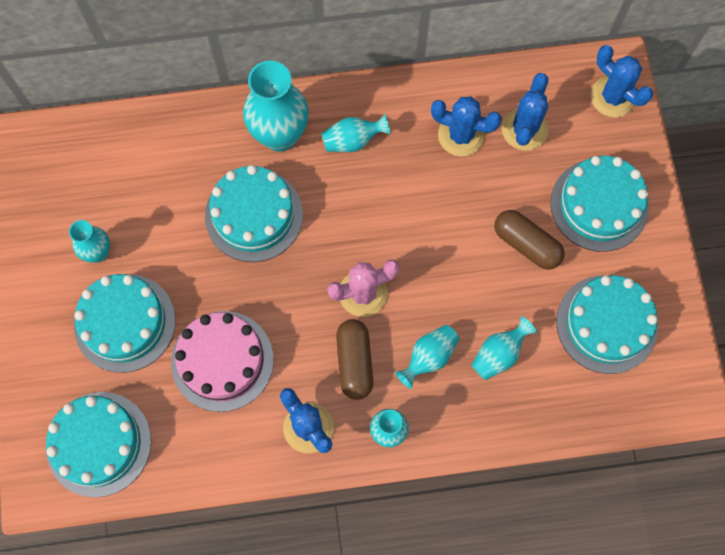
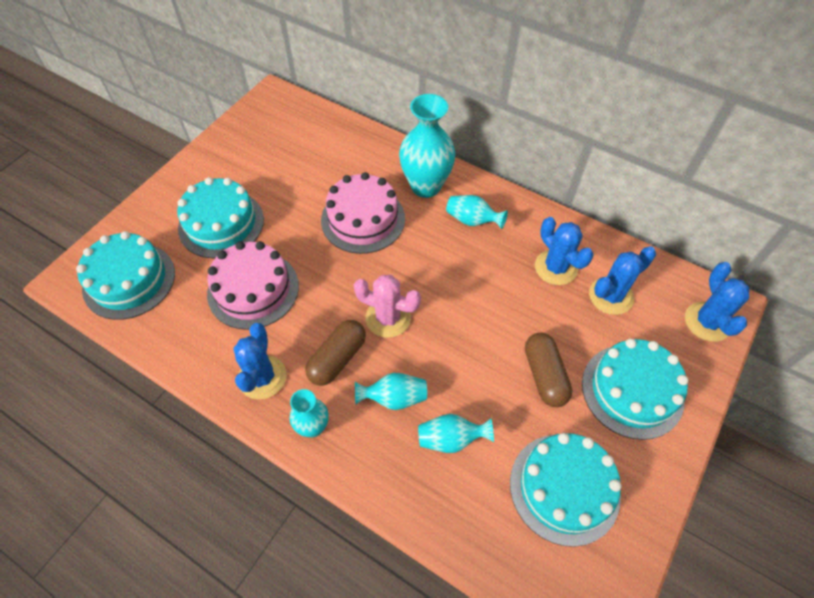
camera: 40 degrees right, 15 degrees down
turquoise vase [69,220,110,263] -> none
turquoise cake [205,165,303,262] -> pink cake [321,172,405,254]

